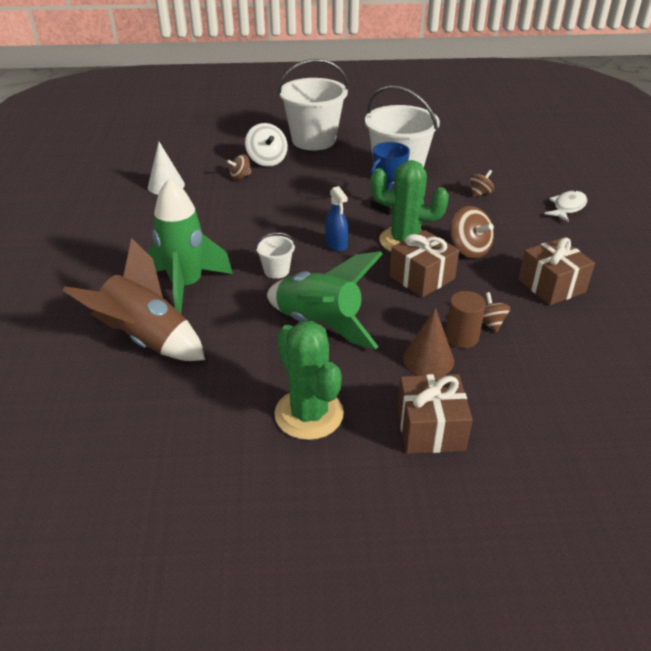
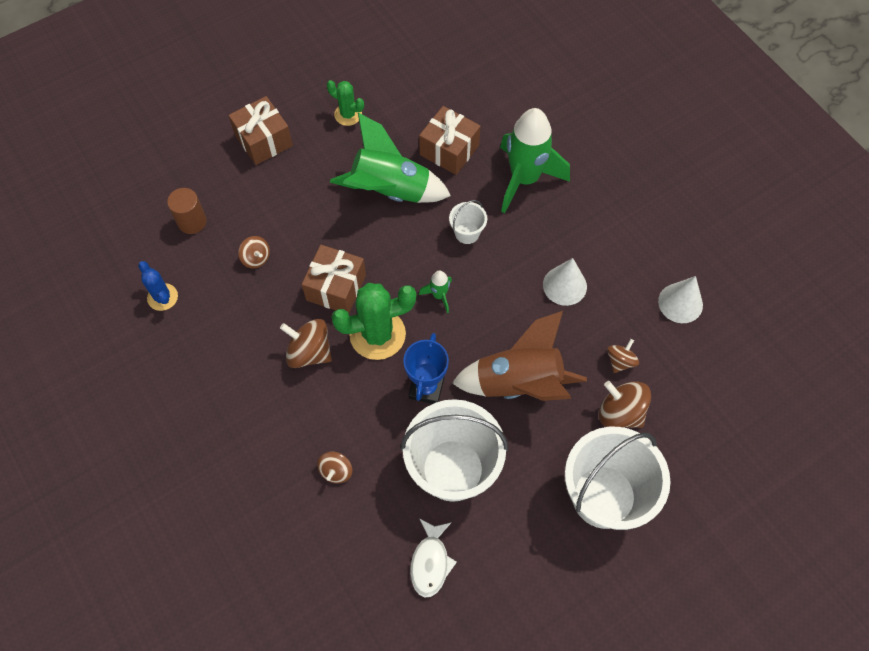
camera: 150 degrees right, 25 degrees up
brown rocket [63,238,205,361] -> brown rocket moved to [452,311,587,401]
white spinning top [245,123,288,167] -> brown spinning top [599,381,651,428]
green cactus [274,321,344,440] -> green cactus [327,80,364,126], size x0.56
blue spray bottle [325,186,348,252] -> green rocket [419,271,452,313]
brown cone [403,308,454,376] -> none
brown cylinder [445,291,486,348] -> brown cylinder moved to [167,188,207,234]
brown gift [518,237,595,305] -> brown gift moved to [419,106,481,175]
white fish [544,190,587,222] -> white fish moved to [410,518,457,598]
none -> blue cactus [138,261,178,311]
none -> white cone [543,258,587,306]

